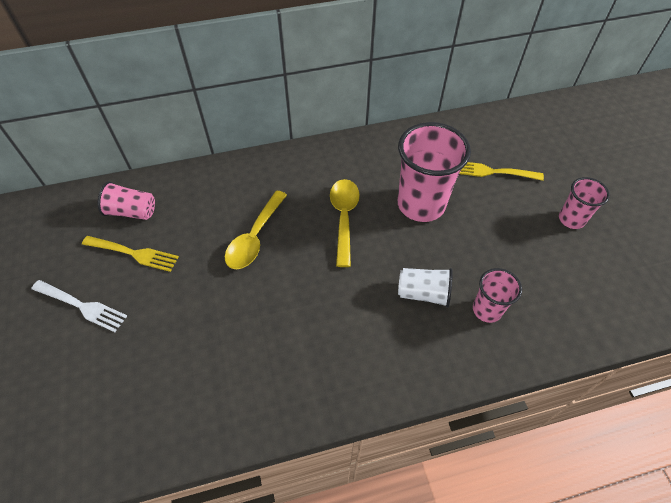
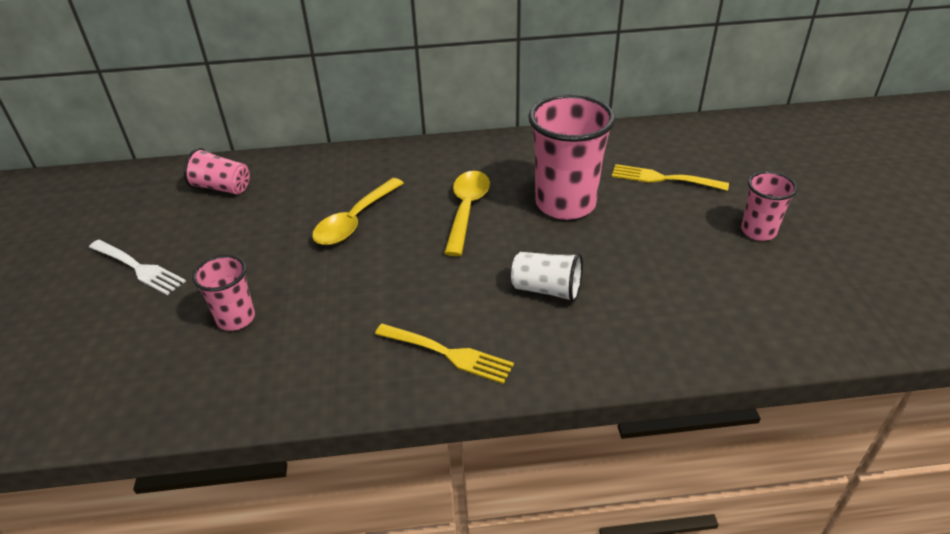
camera: 10 degrees right, 15 degrees down
yellow fork [82,236,179,272] -> yellow fork moved to [375,324,514,384]
pink cup [473,268,522,323] -> pink cup moved to [192,255,255,331]

